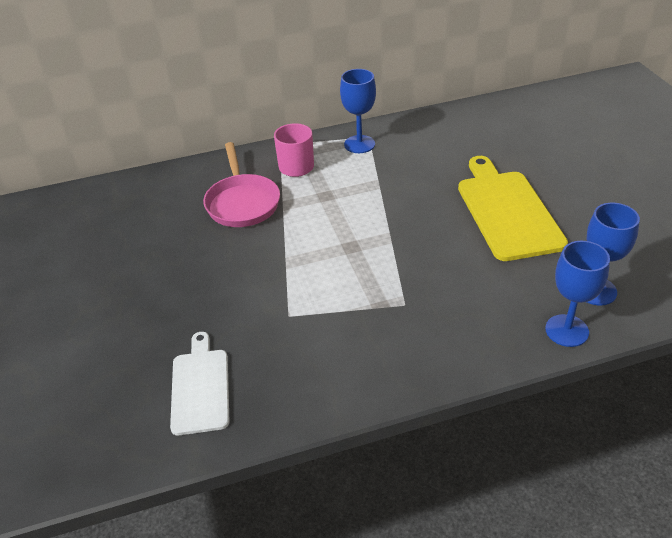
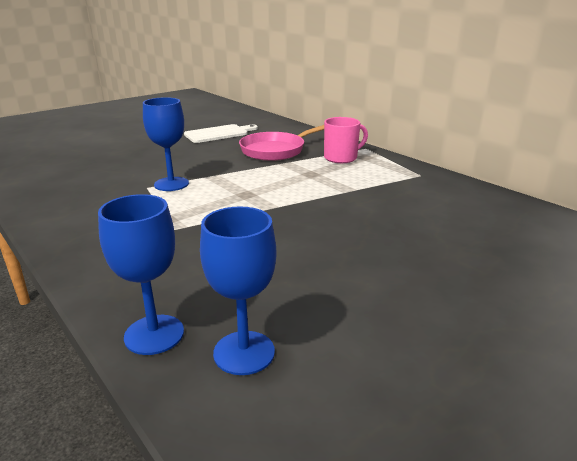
camera: 65 degrees right, 15 degrees down
white cutting board [170,332,230,435] -> white cutting board moved to [184,124,258,143]
blue goblet [340,69,376,153] -> blue goblet moved to [143,97,189,191]
yellow cutting board [458,156,568,261] -> none

